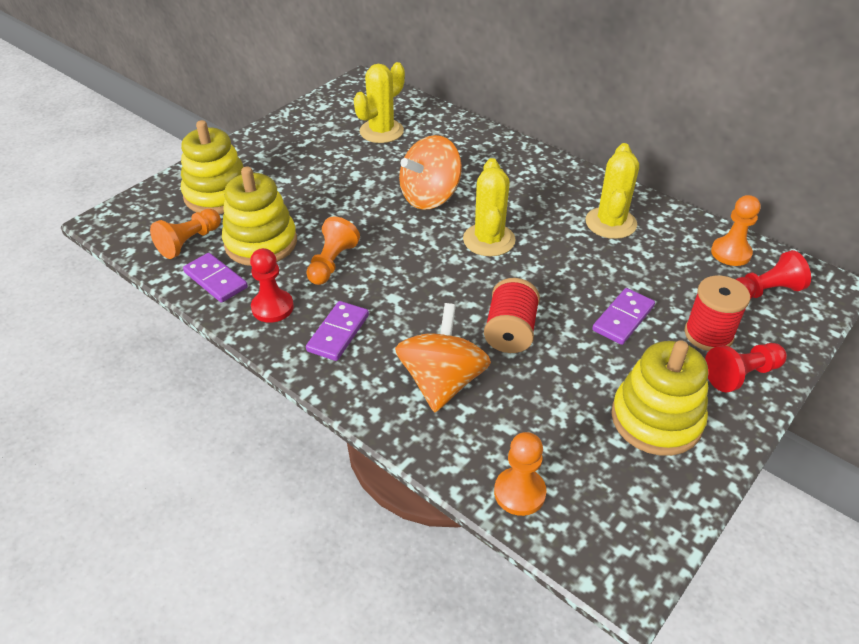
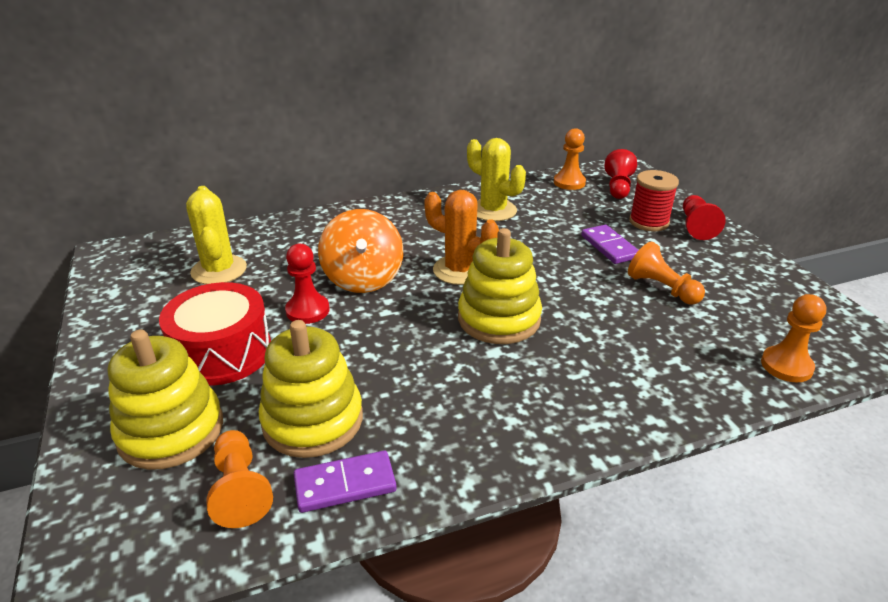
camera: 60 degrees left, 10 degrees down
red pawn [250,248,294,323] -> red pawn moved to [285,244,330,324]
orange pawn [306,217,360,285] -> orange pawn moved to [628,242,705,305]
purple domino [306,301,369,361] -> none
orange spinning top [395,303,491,412] -> none
yellow cactus [463,158,515,256] -> orange cactus [424,190,499,285]
red spool [484,278,540,353] -> none
yellow stacking toy [611,340,708,456] -> yellow stacking toy moved to [458,228,542,344]
none -> red drum [159,282,271,386]

